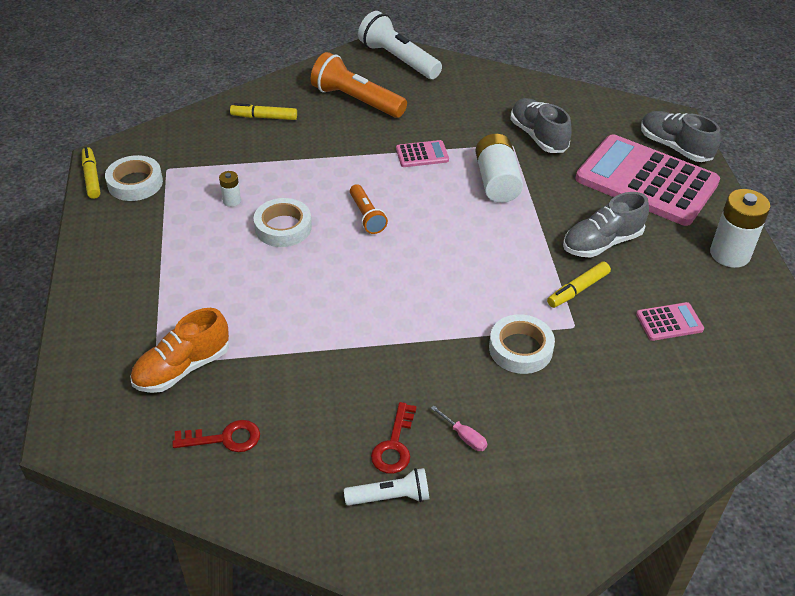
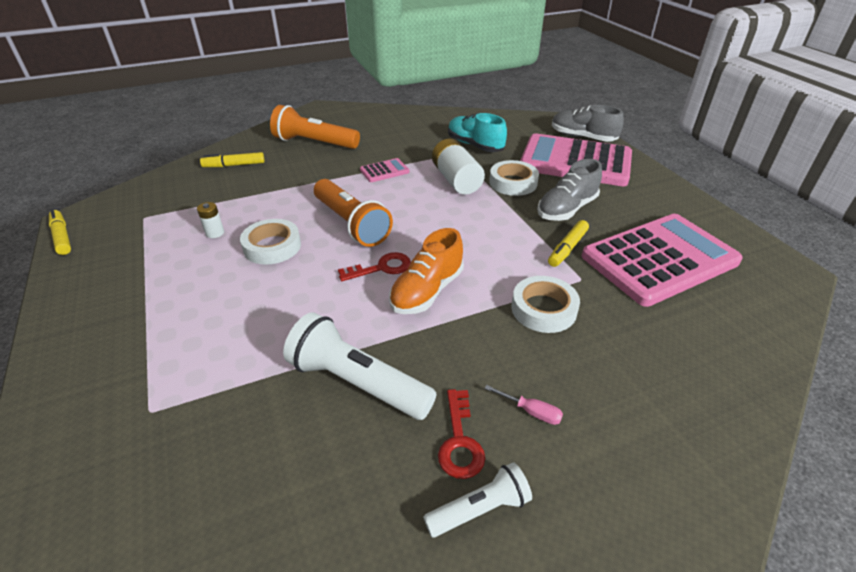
camera: 15 degrees left, 5 degrees down
white tape [105,155,163,201] -> white tape moved to [489,160,539,196]
orange shoe [130,308,229,393] -> orange shoe moved to [389,228,464,314]
red key [172,420,260,452] -> red key moved to [338,252,411,281]
orange flashlight [350,184,388,234] -> orange flashlight [314,179,393,247], size x1.76
white flashlight [358,11,442,79] -> white flashlight moved to [283,312,436,420]
grey shoe [511,98,572,153] -> turquoise shoe [448,113,507,152]
pink calculator [636,302,704,341] -> pink calculator [582,214,743,307], size x2.47
white battery [710,189,770,268] -> none

